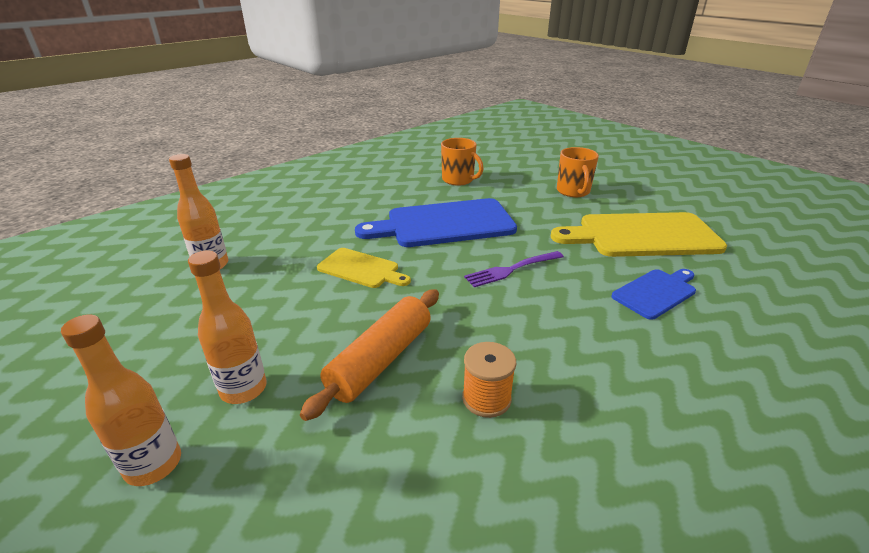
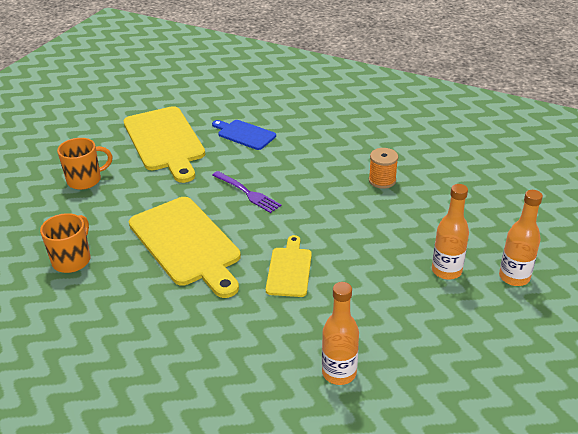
camera: 110 degrees left, 5 degrees up
orange rolling pin [300,289,439,421] -> none
blue cutting board [355,198,517,247] -> yellow cutting board [129,197,241,298]

